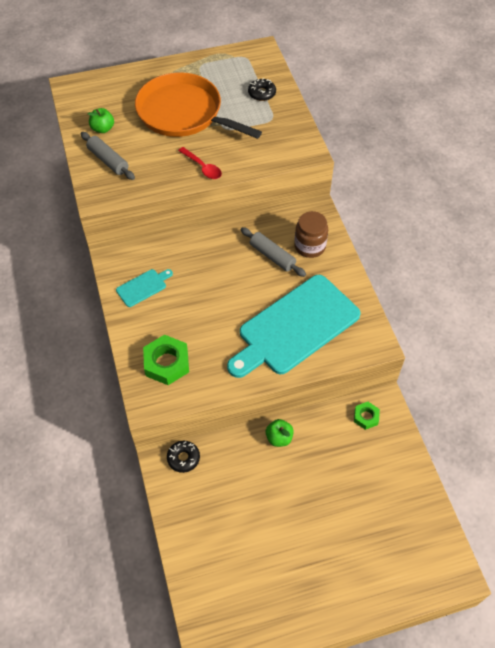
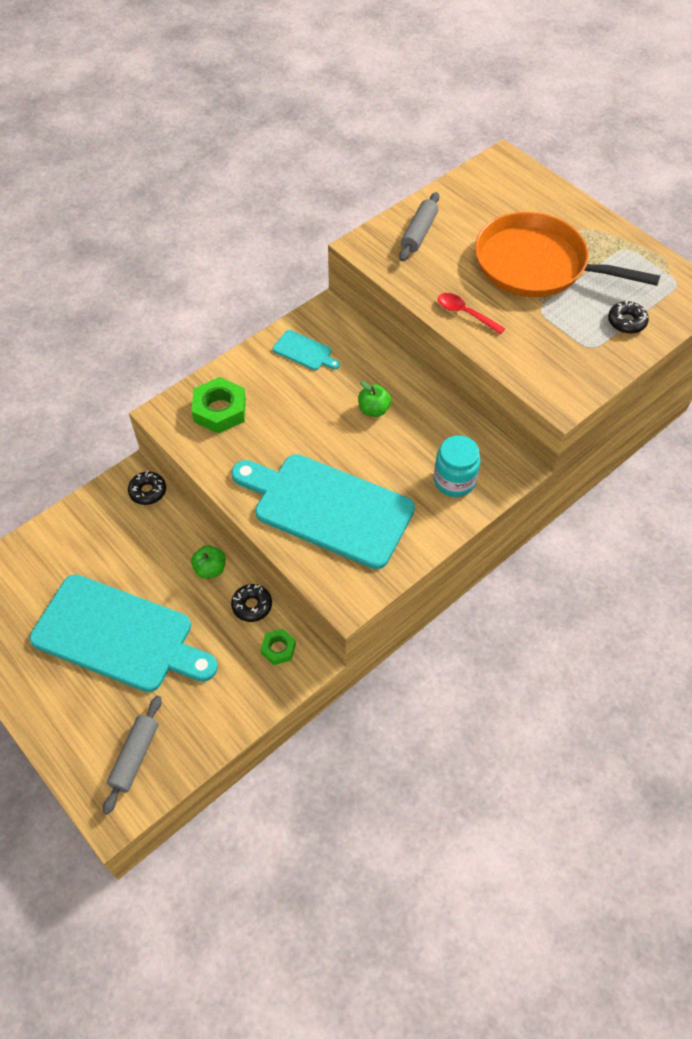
camera: 65 degrees right, 0 degrees up
green apple [88,108,114,133] -> green apple moved to [358,381,391,417]
orange pan [135,72,262,139] -> orange pan turned 75 degrees counterclockwise [475,212,660,297]
red spoon [178,147,222,179] -> red spoon turned 105 degrees clockwise [438,293,505,334]
grey rolling pin [241,227,306,277] -> grey rolling pin moved to [103,696,161,815]
brown jar [294,211,328,258] -> turquoise jar [434,435,481,497]
none -> turquoise cutting board [30,574,218,692]
none -> black donut [231,584,272,622]

